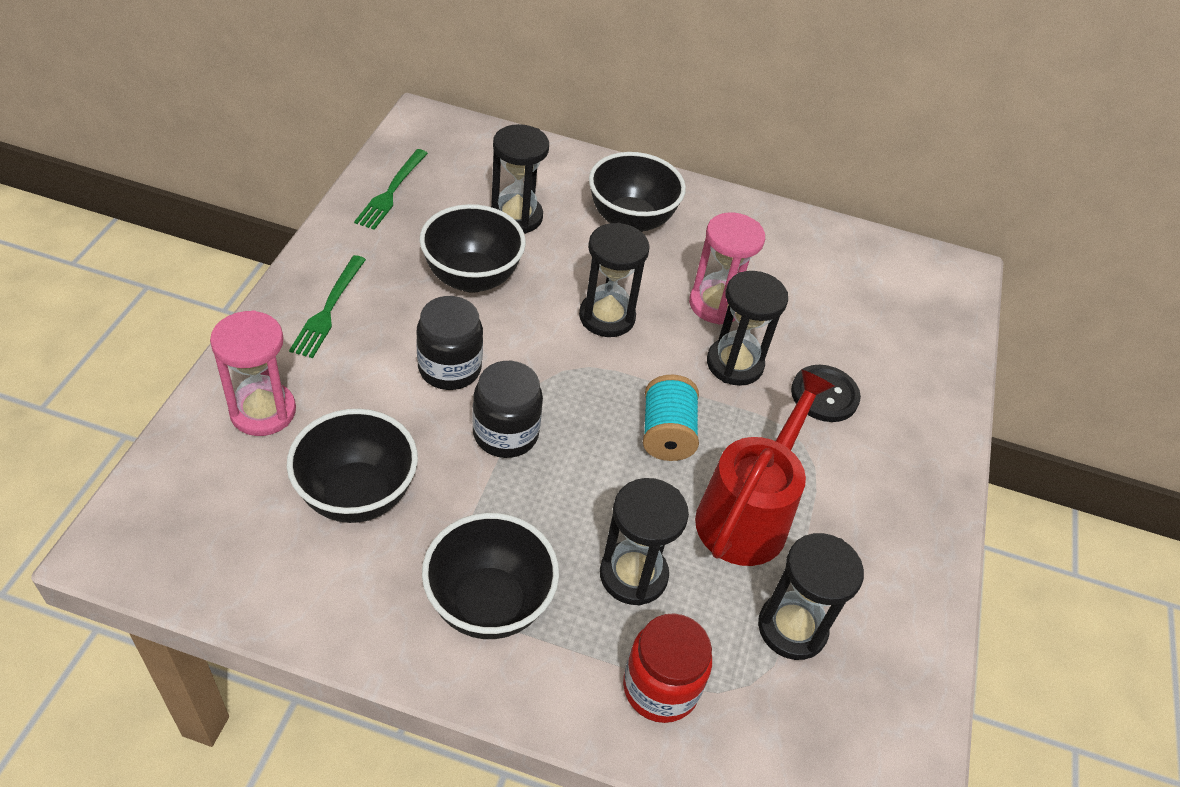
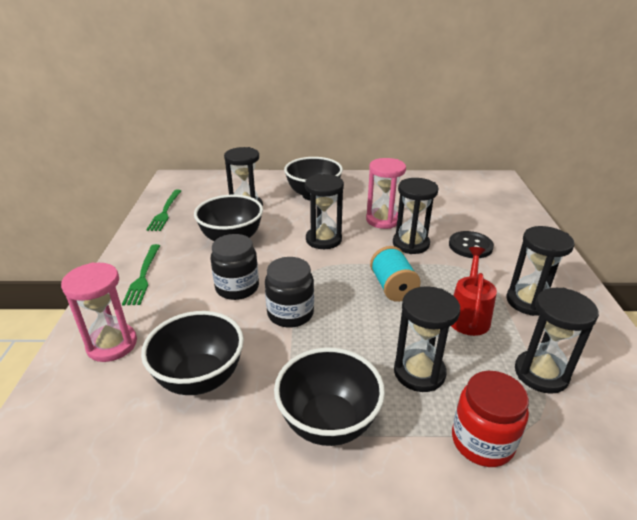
camera: 10 degrees left, 15 degrees down
red watering can [695,369,834,566] -> red watering can [451,247,497,336], size x0.66
none -> black hourglass [507,226,575,316]

